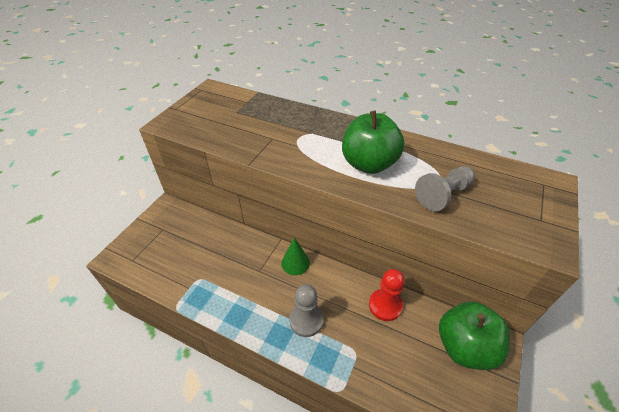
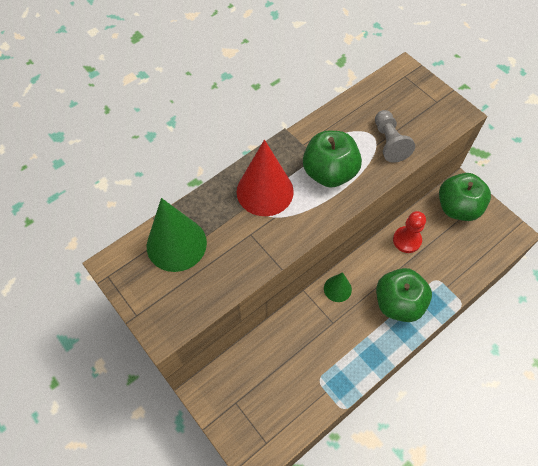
camera: 65 degrees left, 15 degrees up
grey pawn [289,284,323,337] -> green apple [376,268,432,322]
none -> green cone [147,198,207,272]
none -> red cone [237,140,294,216]

